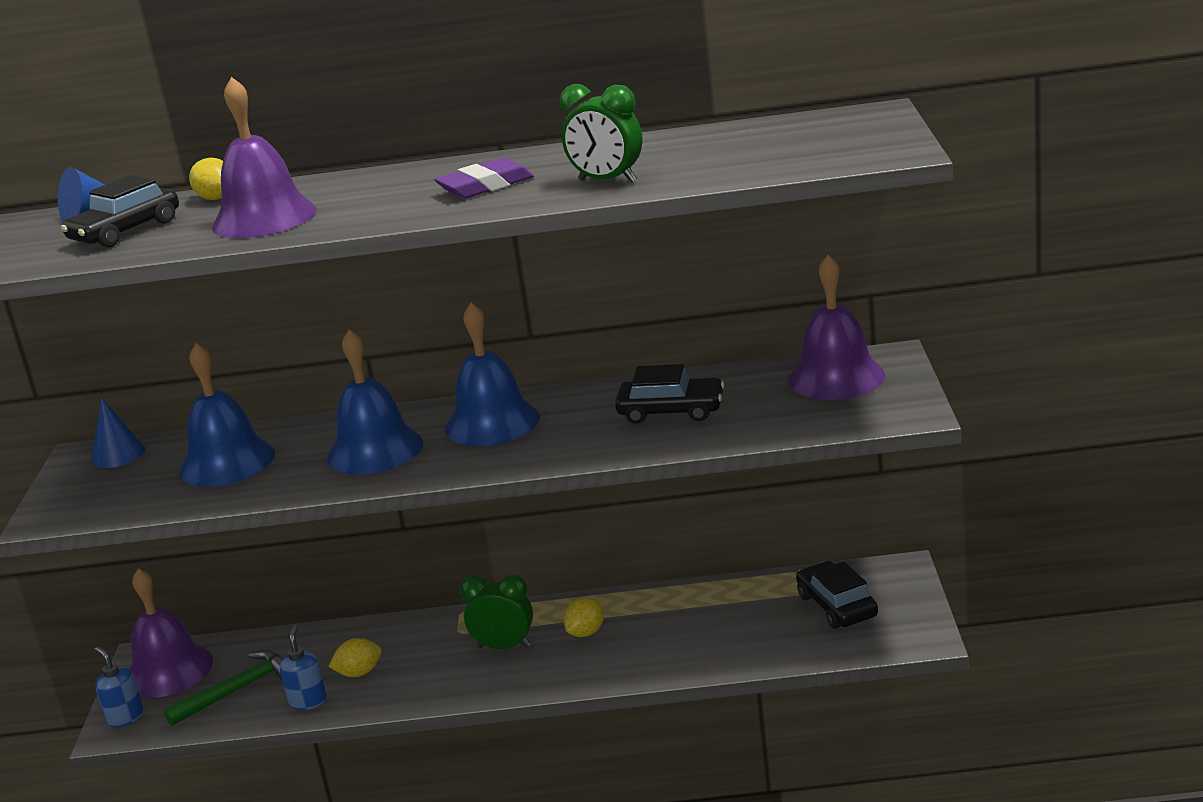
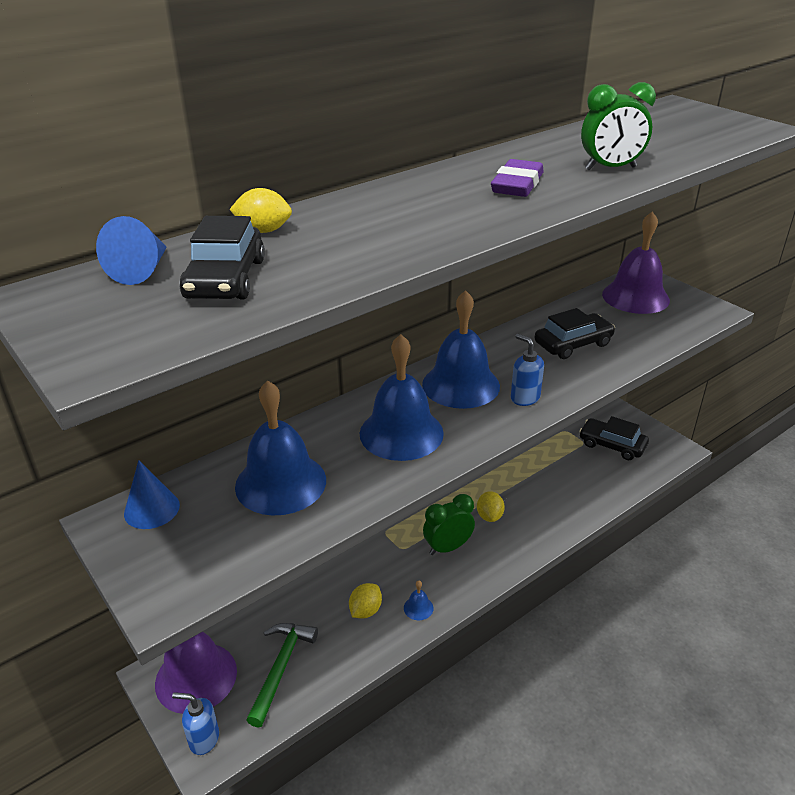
camera: 40 degrees left, 10 degrees up
purple bell [212,77,317,238] -> none
blue soap dispenser [280,625,327,710] -> blue soap dispenser moved to [511,334,544,406]
none -> blue bell [404,581,434,620]

